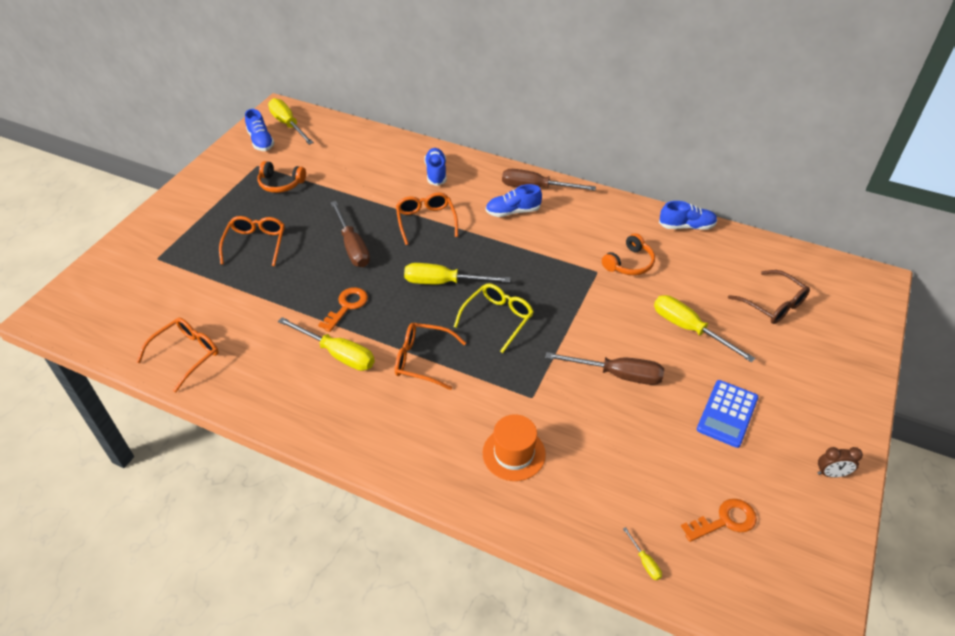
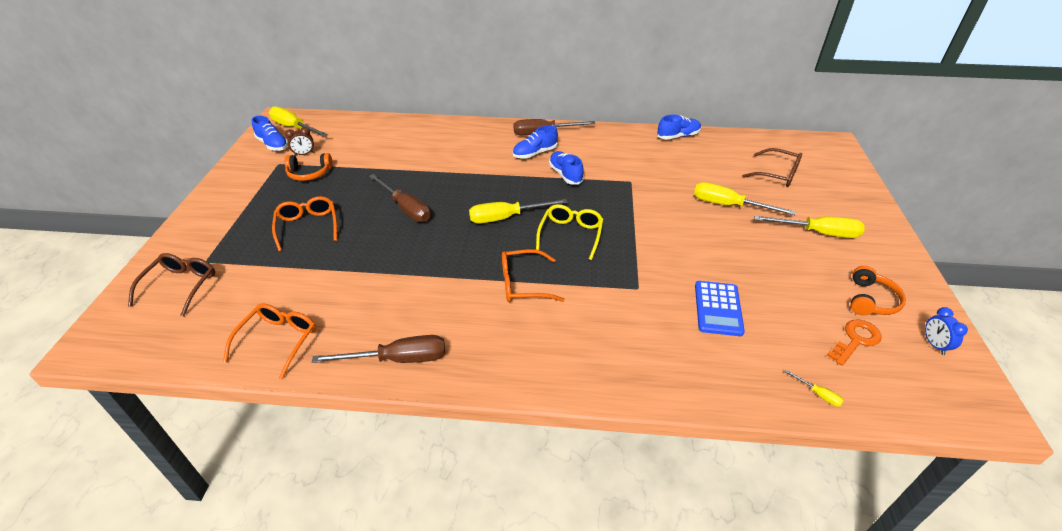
camera: 20 degrees left, 5 degrees down
yellow screwdriver [278,317,375,371] -> yellow screwdriver moved to [754,216,864,238]
orange key [318,287,368,332] -> none
orange glasses [396,192,458,245] -> none
blue shoe [424,148,446,186] -> blue shoe moved to [549,151,584,185]
orange hat [483,414,546,481] -> none
brown screwdriver [545,352,664,385] -> brown screwdriver moved to [312,335,445,363]
orange headphones [602,233,655,275] -> orange headphones moved to [851,266,906,316]
blue calculator [697,380,758,448] -> blue calculator moved to [695,281,745,336]
brown clock [817,447,863,478] -> brown clock moved to [285,127,314,156]
none -> brown glasses [128,253,215,316]
none -> blue clock [925,307,968,355]

